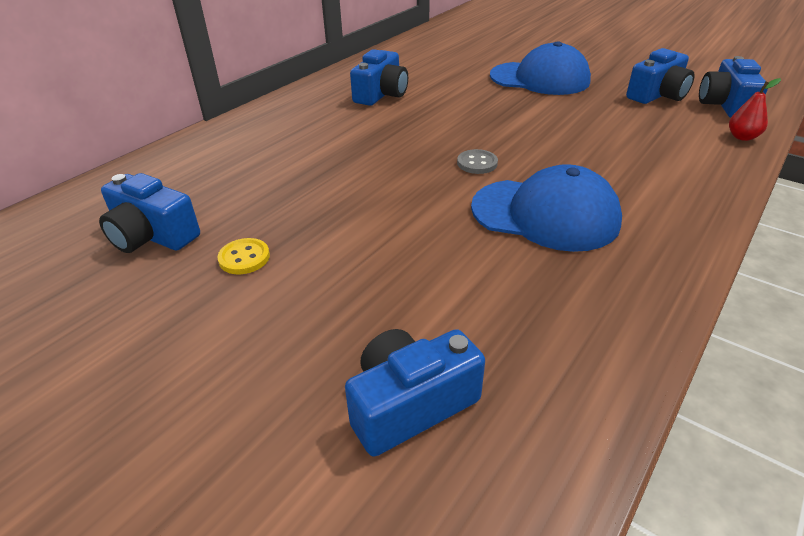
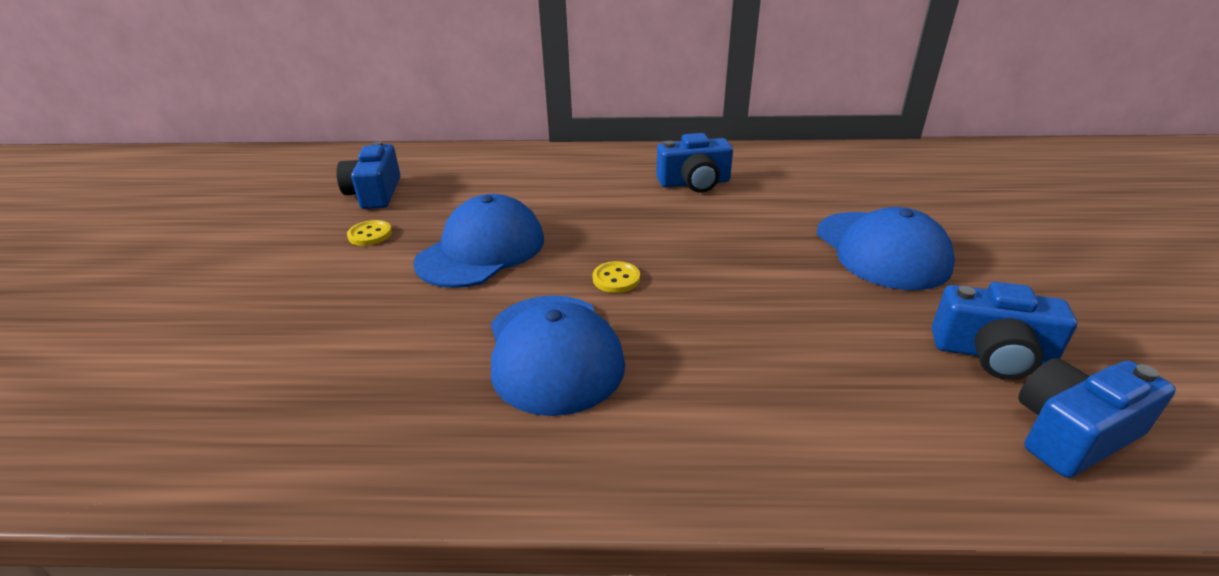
camera: 55 degrees right, 5 degrees down
blue camera [345,329,485,456] -> none
grey button [457,149,498,174] -> yellow button [593,261,640,293]
red pear [729,78,781,141] -> none
none -> blue cap [413,194,544,288]

